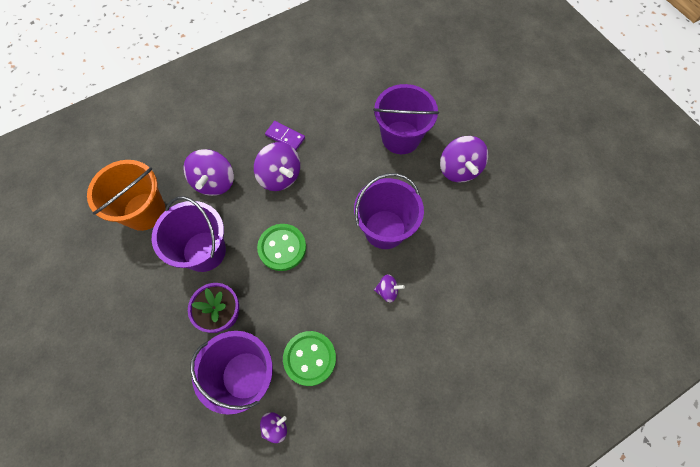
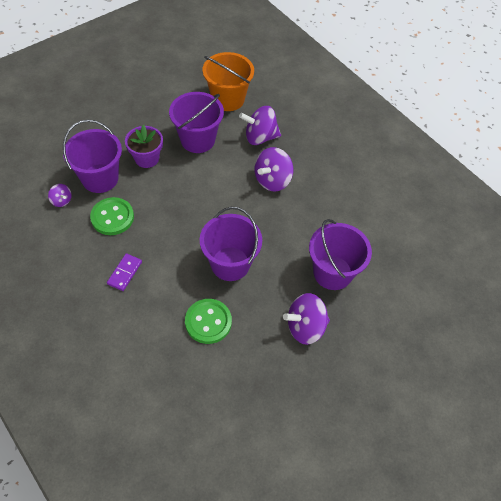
camera: 80 degrees right, 10 degrees down
green button [257,224,306,271] -> green button moved to [185,299,232,344]
purple domino [265,121,305,150] -> purple domino moved to [107,253,142,291]
purple spinning top [374,274,405,302] -> none

